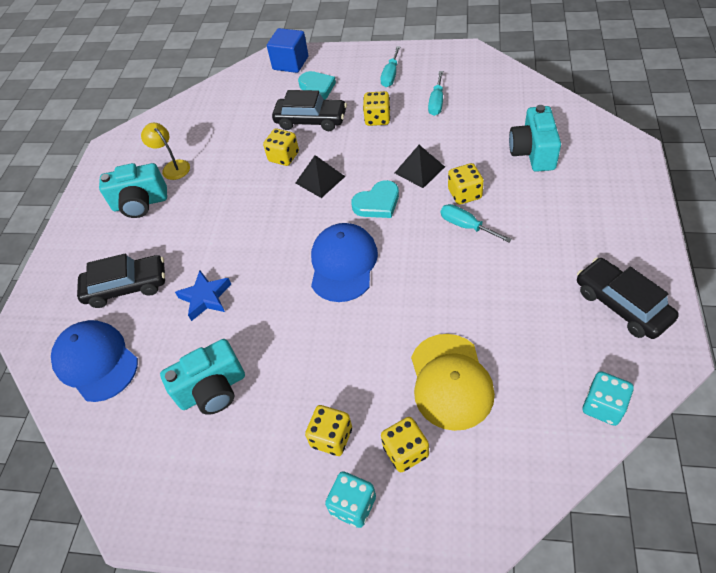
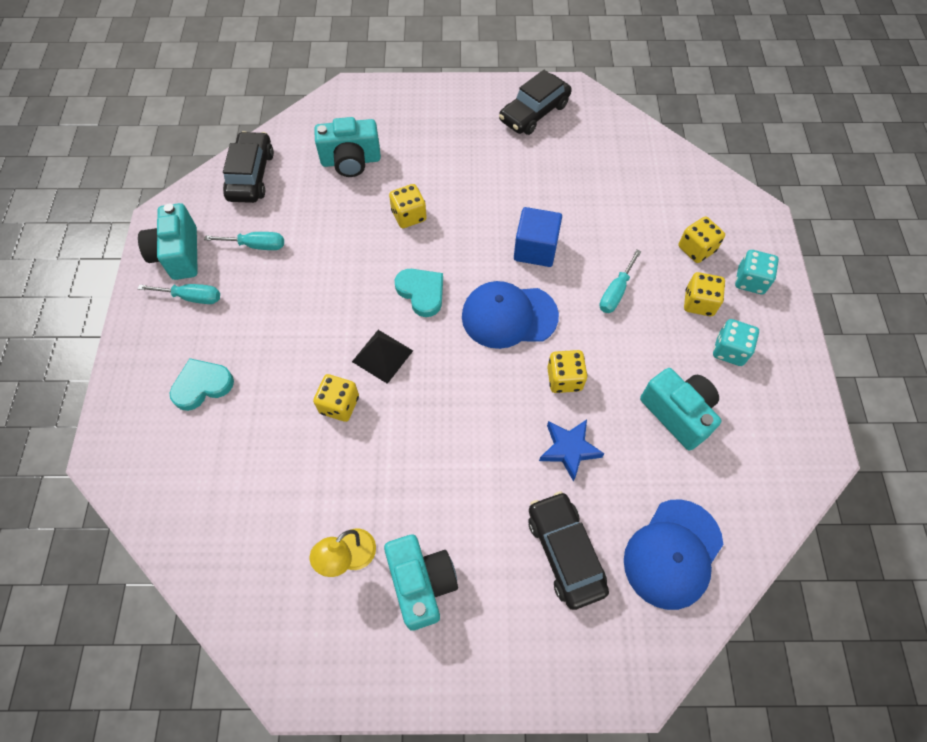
camera: 105 degrees left, 10 degrees up
blue cube [267,28,308,73] -> blue cube moved to [514,207,562,267]
black car [272,90,347,131] -> black car moved to [223,131,274,203]
yellow dice [363,91,390,126] -> yellow dice moved to [547,350,587,393]
black pyramid [395,145,445,188] -> none
yellow cap [411,334,495,431] -> none
turquoise screwdriver [441,204,512,243] -> turquoise screwdriver moved to [599,250,642,313]
turquoise dice [583,371,634,426] -> turquoise dice moved to [713,319,759,366]
none -> turquoise camera [138,203,198,280]

